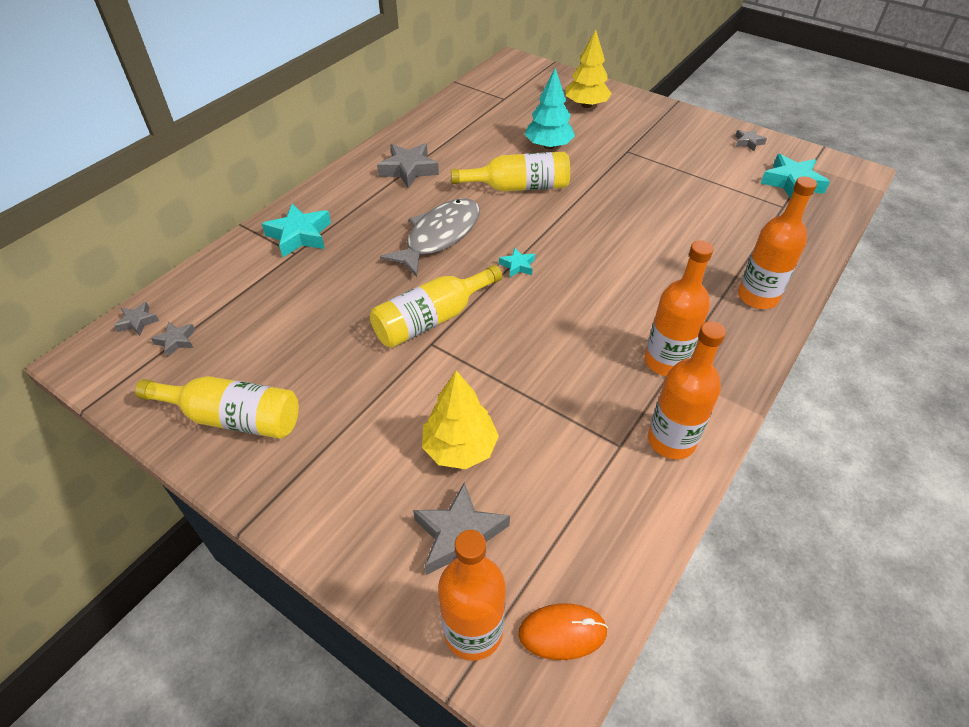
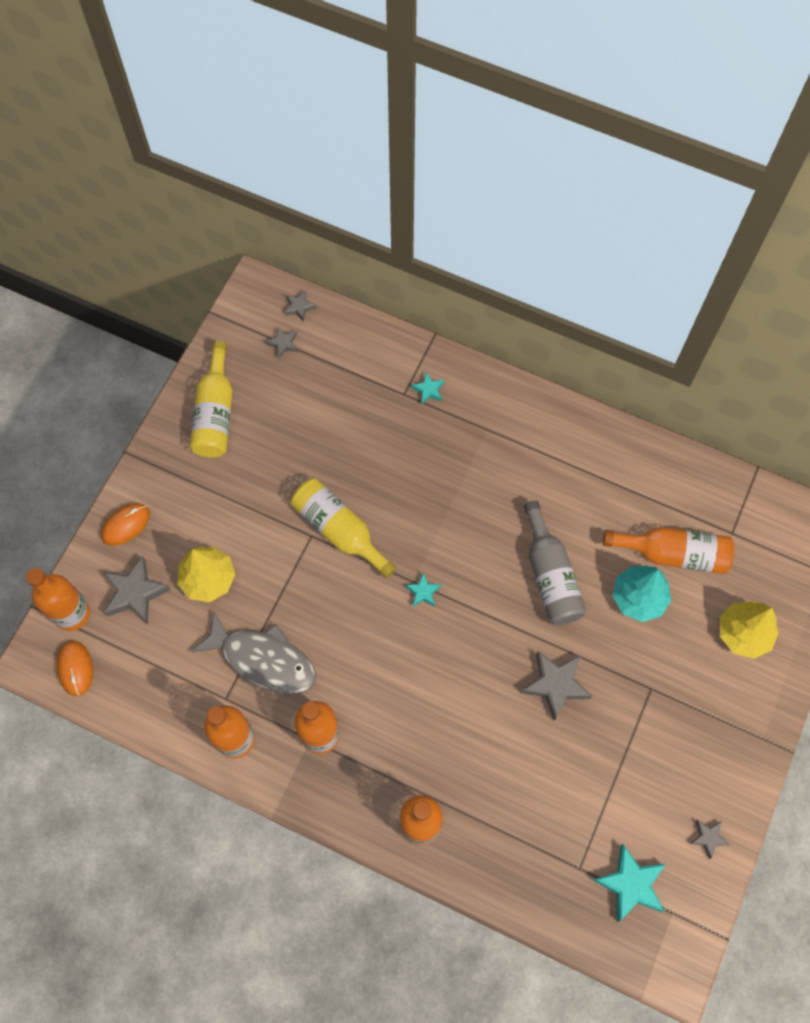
camera: 80 degrees right, 20 degrees up
turquoise star [262,204,331,257] -> turquoise star [412,372,444,405], size x0.53
grey star [377,143,439,188] -> grey star moved to [521,651,592,721]
grey fish [380,198,480,277] -> grey fish moved to [192,612,316,694]
yellow bottle [451,152,570,192] -> grey bottle [524,501,586,625]
none -> orange mouse [101,503,150,546]
none -> orange bottle [603,527,734,574]

